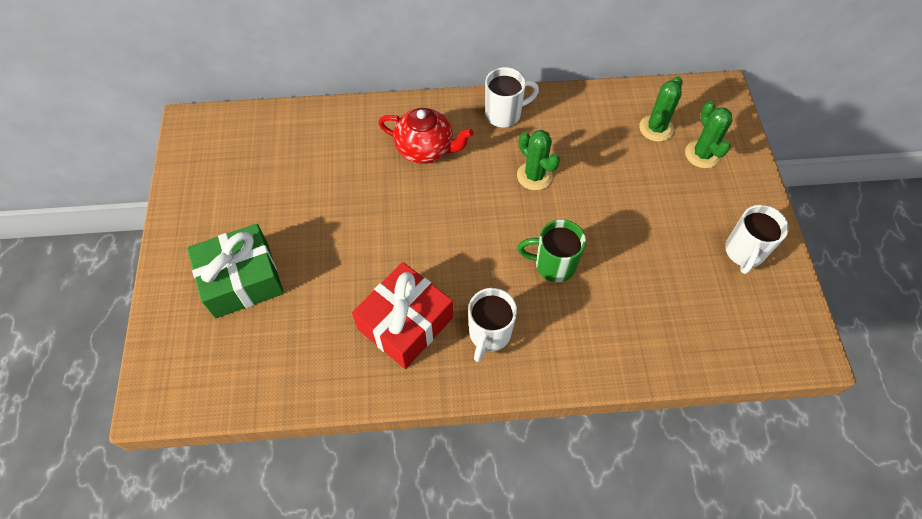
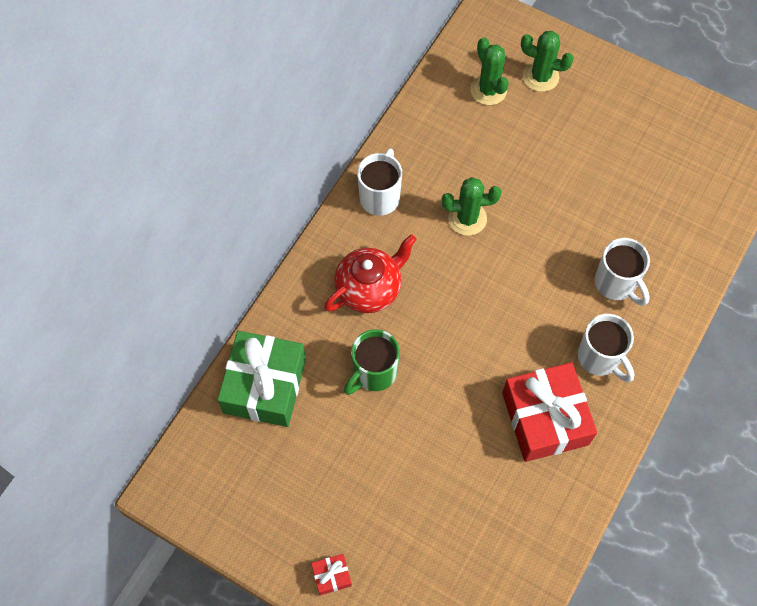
camera: 55 degrees left, 5 degrees up
green gift [187,224,284,319] -> green gift moved to [217,331,306,427]
green mug [517,220,586,282] -> green mug moved to [344,329,400,395]
white mug [725,205,789,274] -> white mug moved to [595,238,650,306]
none -> red gift [311,554,352,595]

